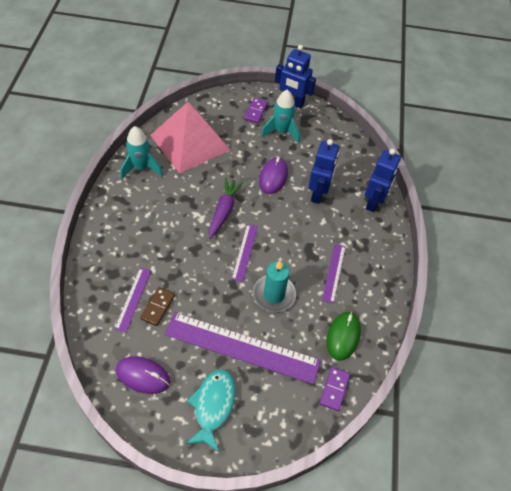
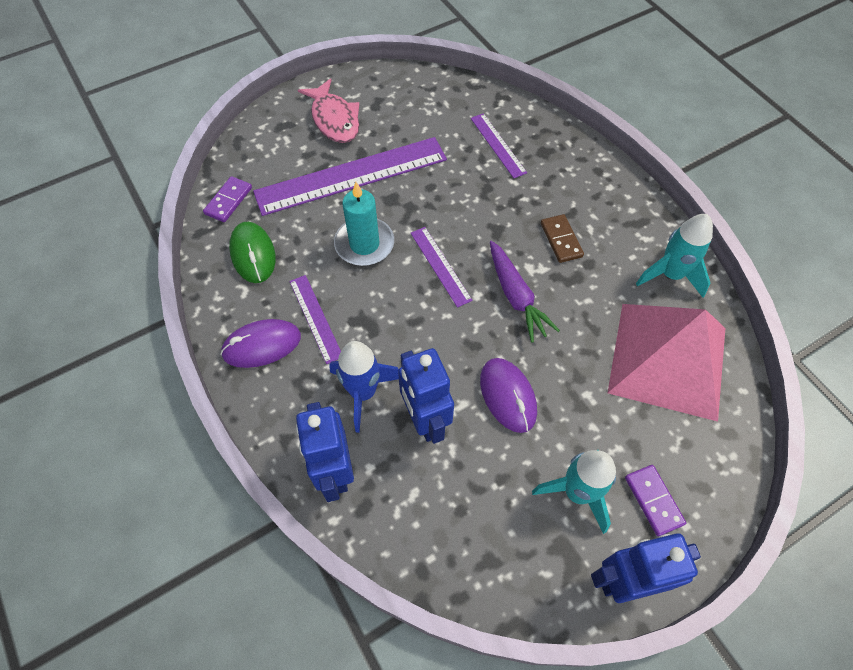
camera: 145 degrees right, 5 degrees up
purple mouse [116,356,170,394] -> purple mouse moved to [220,319,301,368]
brown domino [140,287,175,326] -> brown domino moved to [541,214,584,263]
turquoise fish [185,369,236,452] -> pink fish [298,79,359,143]
purple domino [320,367,350,411] -> purple domino turned 45 degrees clockwise [203,176,252,222]
none -> blue rocket [329,341,399,433]

